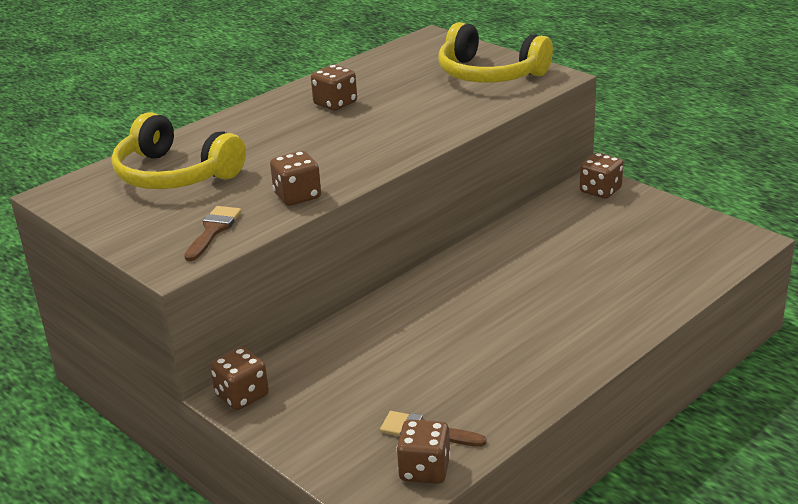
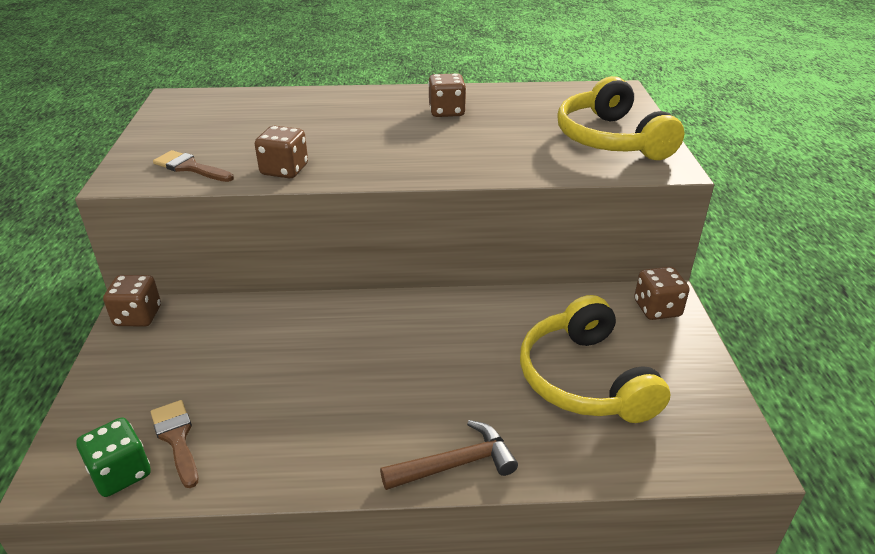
camera: 40 degrees right, 5 degrees up
yellow headphones [112,112,246,189] -> yellow headphones moved to [520,295,671,423]
brown brush [184,206,242,261] -> brown brush turned 120 degrees counterclockwise [153,150,234,182]
brown dice [397,420,451,484] -> green dice [76,418,151,497]
none -> brown hammer [380,420,518,490]

